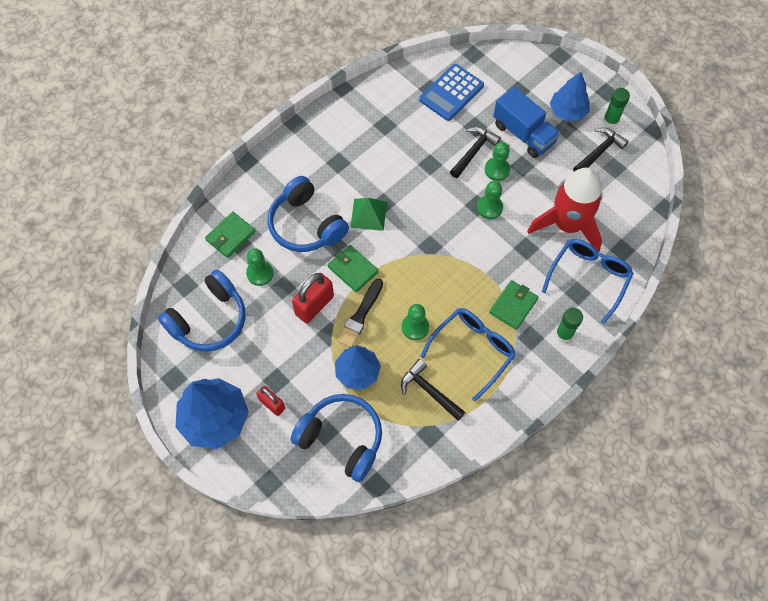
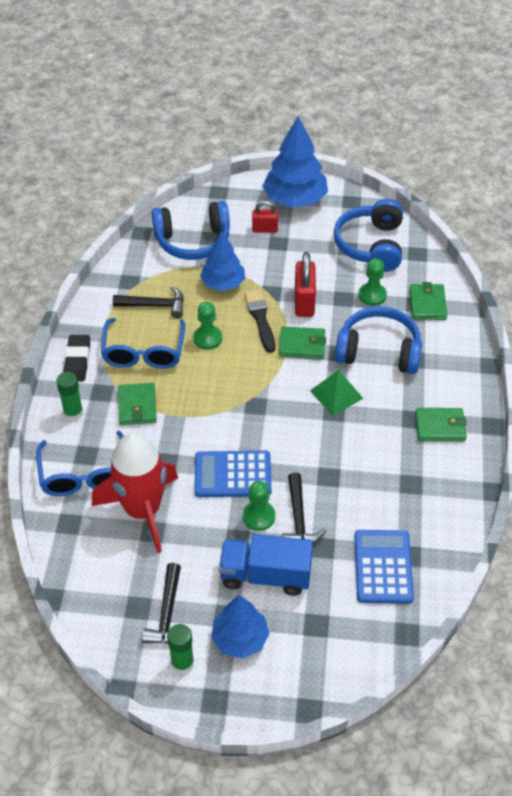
camera: 140 degrees right, 15 degrees down
green pawn [477,181,503,219] -> blue calculator [194,451,271,497]
none -> black eraser [63,335,90,382]
none -> green wallet [415,408,467,441]

